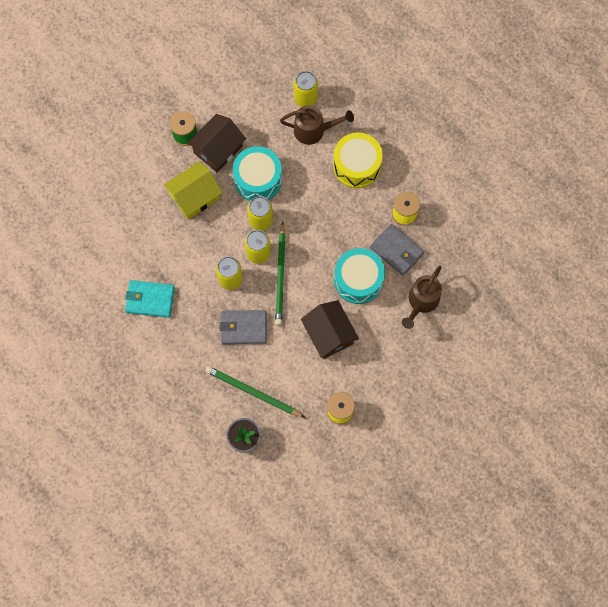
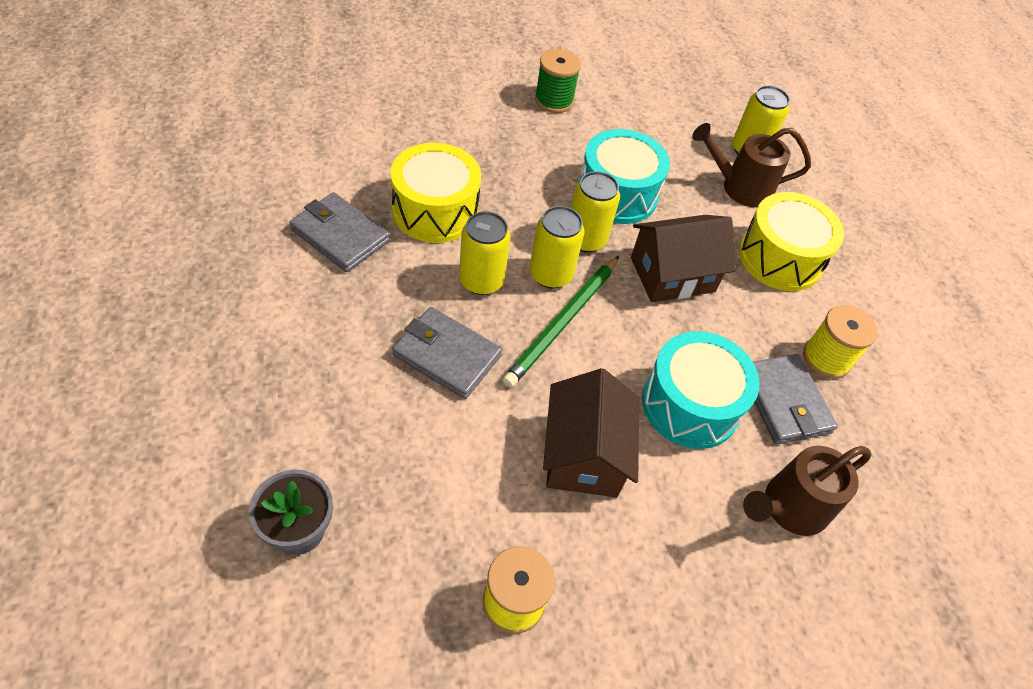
camera: 25 degrees right, 20 degrees down
turquoise wallet [125,280,175,318] -> grey wallet [290,192,390,272]
yellow house [163,161,223,220] -> none
brown house [187,114,246,173] -> brown house moved to [631,215,736,302]
green pencil [205,366,305,418] -> none
brown watering can [280,105,354,145] -> brown watering can turned 150 degrees clockwise [692,123,811,207]
none -> yellow drum [390,143,481,243]

